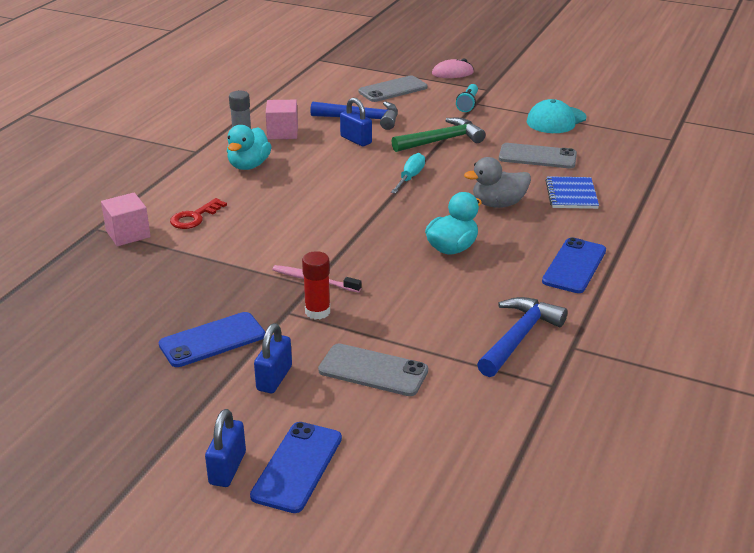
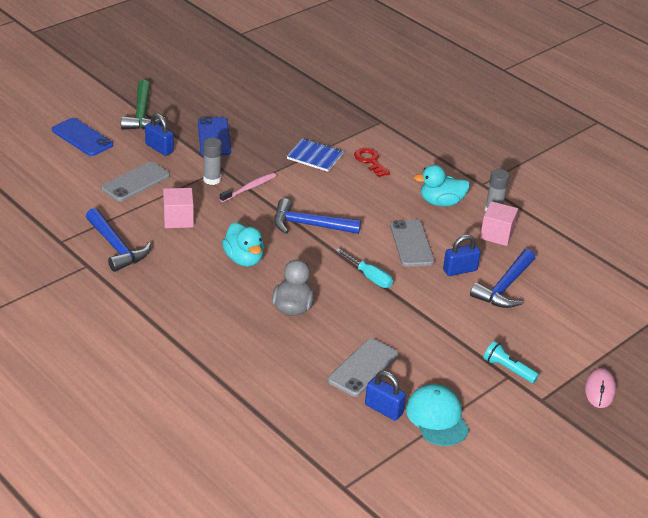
camera: 110 degrees right, 5 degrees up
pink cube [101,193,151,246] -> pink cube moved to [163,188,194,228]
blue padlock [205,409,246,487] -> blue padlock moved to [365,371,406,421]
turquoise duck [227,125,271,170] -> turquoise duck turned 45 degrees counterclockwise [414,165,470,207]
red glue stick [302,251,330,319] -> grey glue stick [203,138,222,185]
grey phone [358,76,428,102] -> grey phone moved to [390,220,435,267]
green hammer [391,118,485,152] -> green hammer moved to [121,80,165,130]
blue phone [542,237,606,293] -> none
blue notebook [545,176,599,209] -> blue notebook moved to [287,138,344,172]
none -> blue hammer [274,198,361,234]

